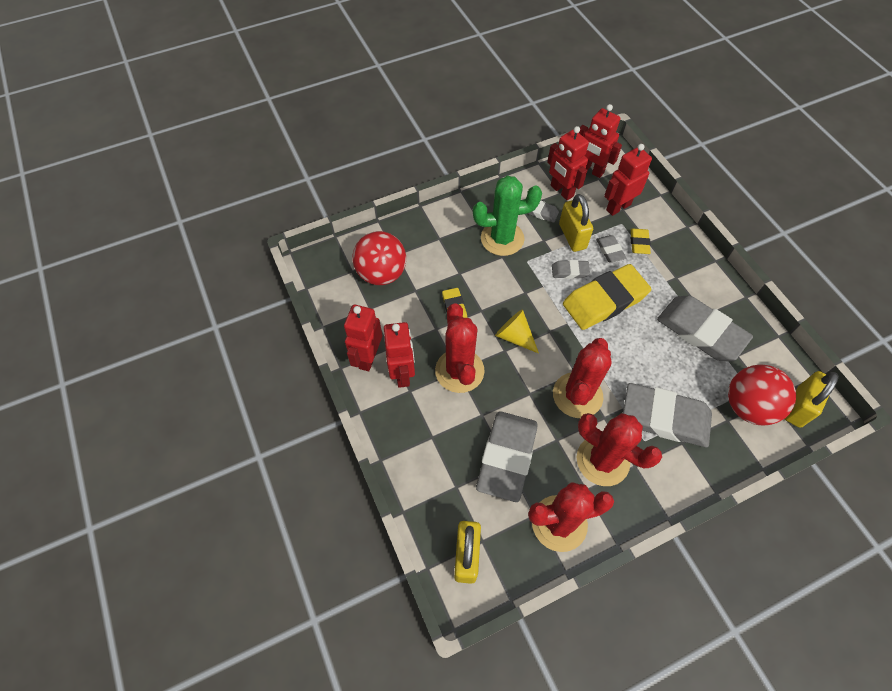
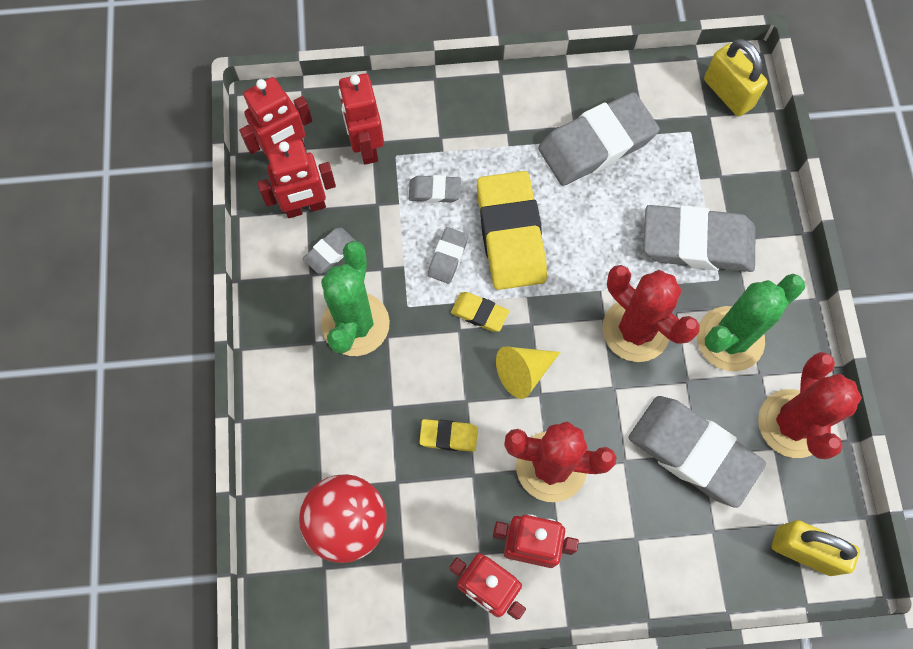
camera: 70 degrees left, 10 degrees up
yellow padlock [559,194,593,252] -> none
red cactus [577,413,662,486] -> green cactus [697,274,805,371]
grey eraser [623,383,712,447] -> grey eraser turned 60 degrees clockwise [643,205,756,272]
yellow eraser [631,229,651,254] -> yellow eraser moved to [451,292,509,332]
red ball [728,364,796,425] -> none

